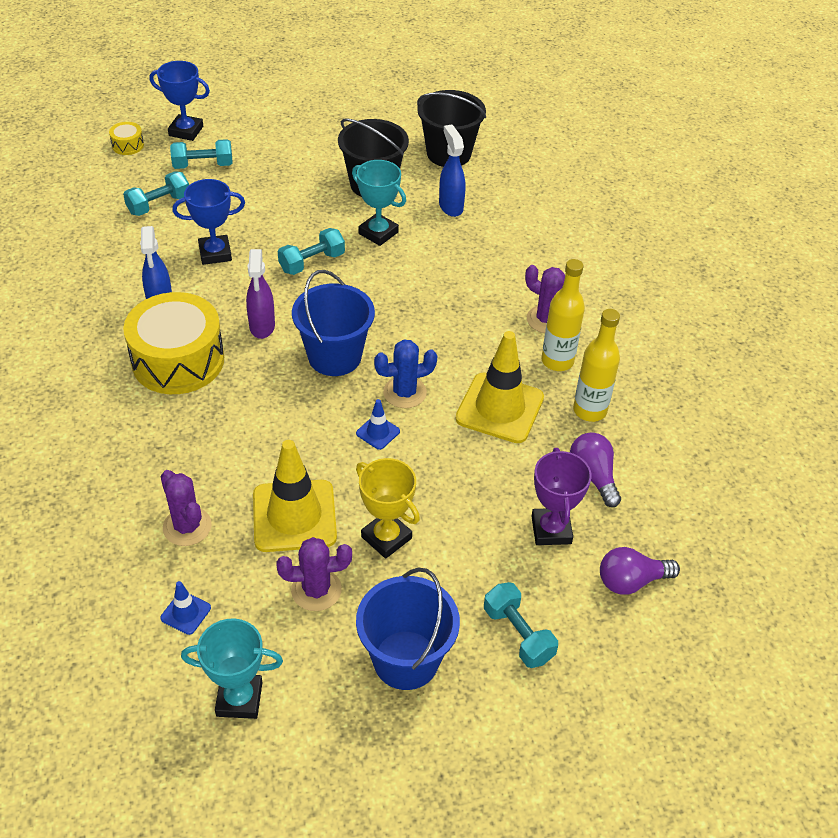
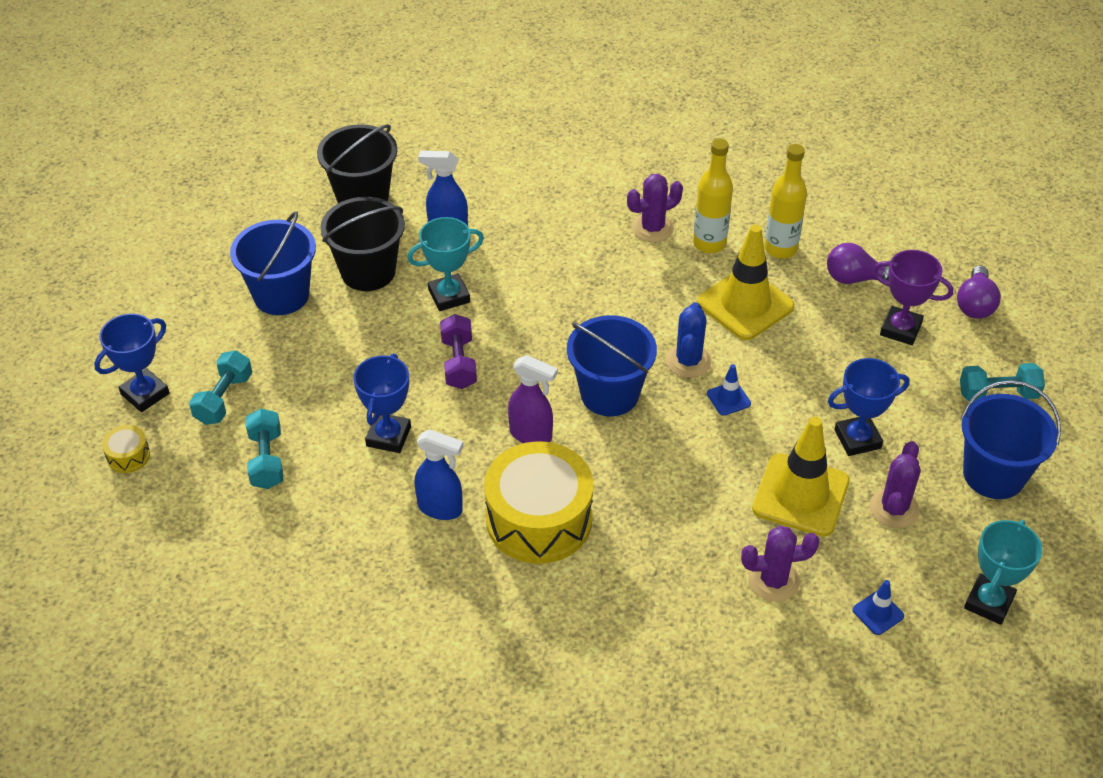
camera: 60 degrees left, 0 degrees up
turquoise dumbbell [278,228,345,275] -> purple dumbbell [440,314,477,389]
yellow trophy [356,458,420,559] -> blue trophy [828,358,910,456]
none -> blue bucket [230,211,316,315]

